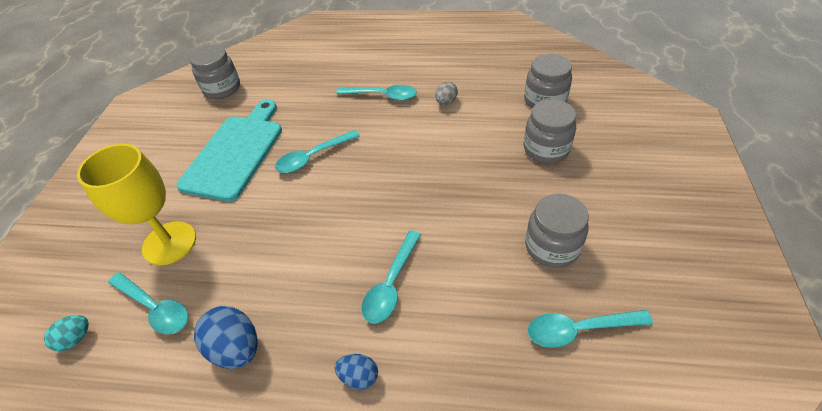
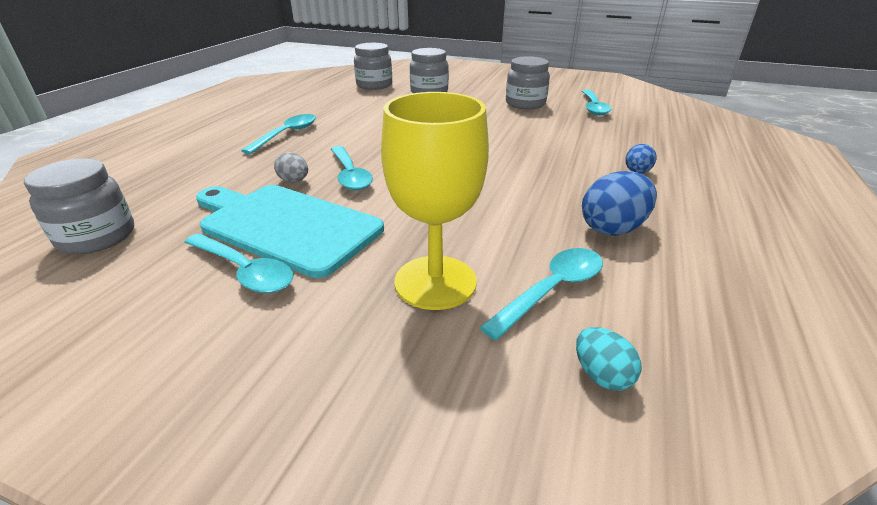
camera: 80 degrees left, 15 degrees down
turquoise spoon [361,230,421,324] -> turquoise spoon moved to [184,233,293,293]
grey egg [435,82,458,105] -> grey egg moved to [274,152,308,182]

